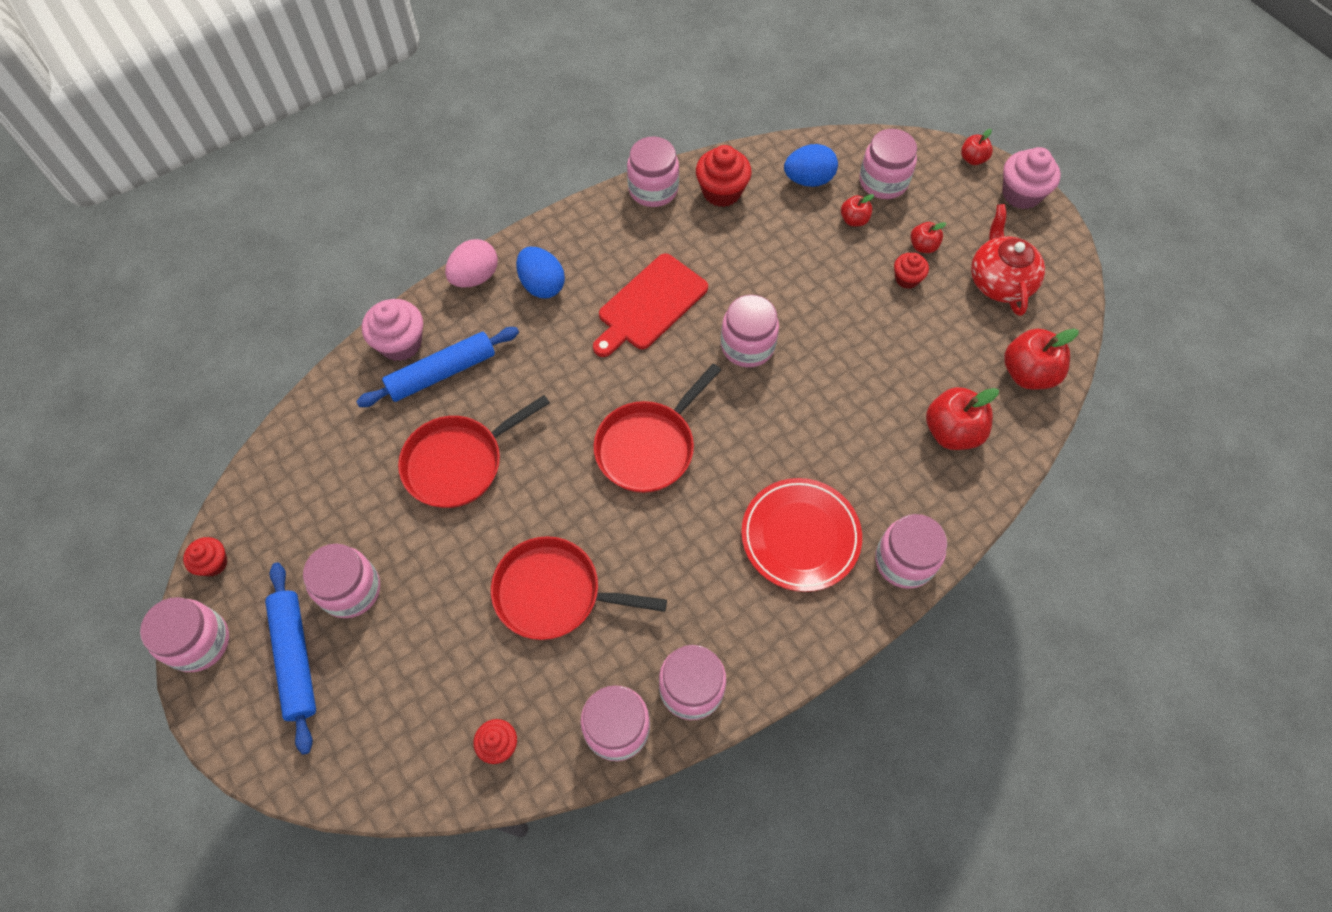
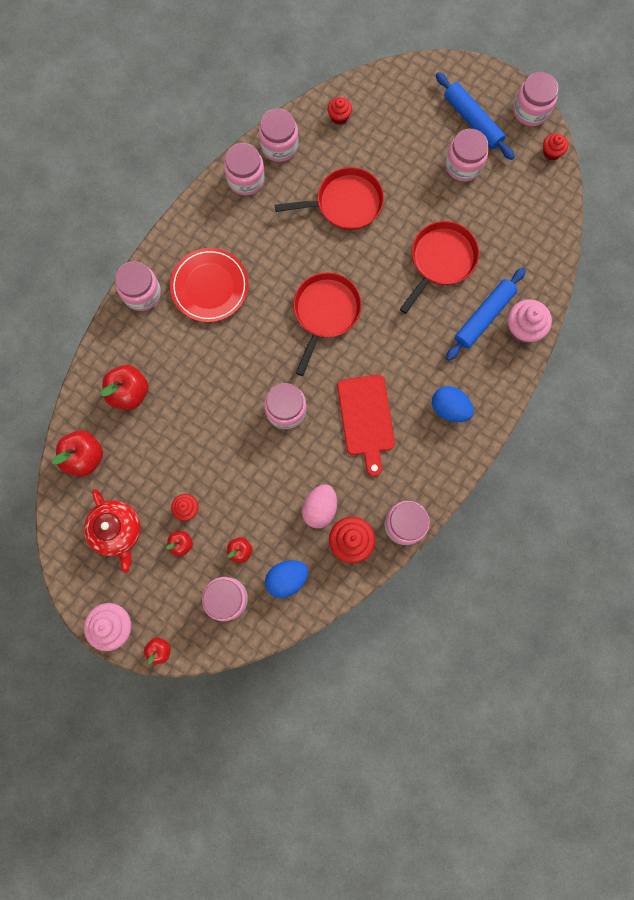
camera: 160 degrees right, 15 degrees up
pink egg [445,239,498,288] -> pink egg moved to [302,484,337,528]
red cutting board [593,253,708,357] -> red cutting board turned 150 degrees clockwise [337,375,395,477]

